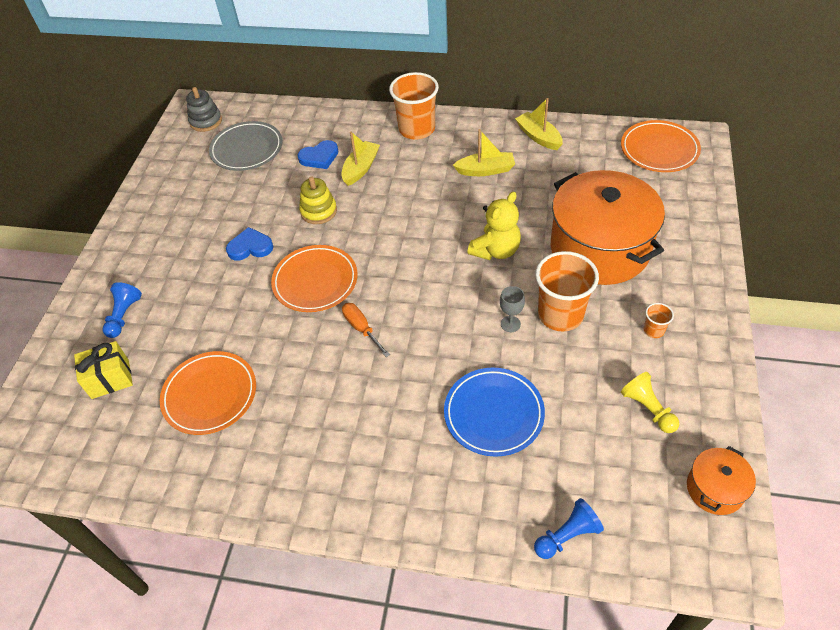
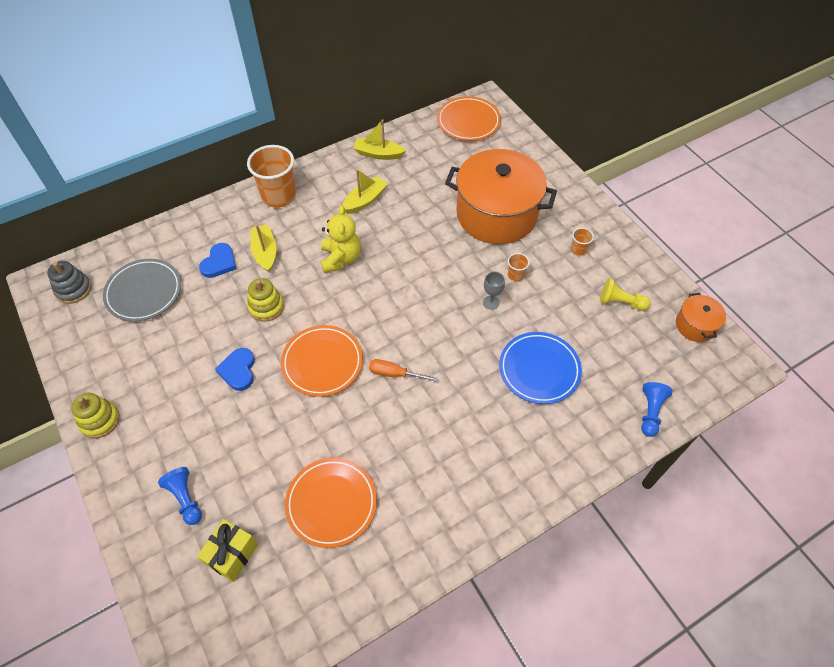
camera: 45 degrees left, 5 degrees up
blue heart [226,227,273,261] -> blue heart turned 45 degrees counterclockwise [215,348,255,391]
yellow teddy bear [468,191,521,260] -> yellow teddy bear moved to [321,205,361,273]
orange cup [535,251,599,331] -> orange cup [508,253,530,282], size x0.45
none -> yellow stacking toy [71,393,120,438]

